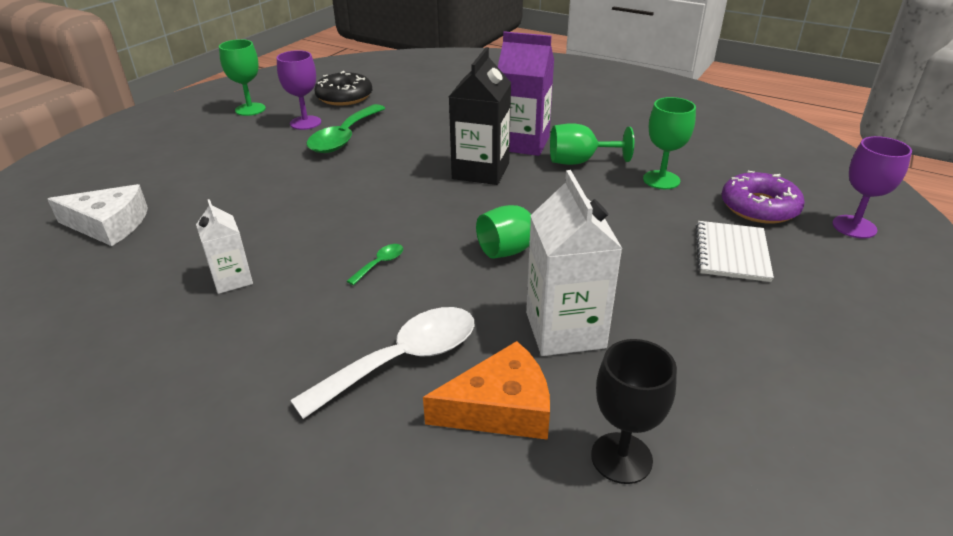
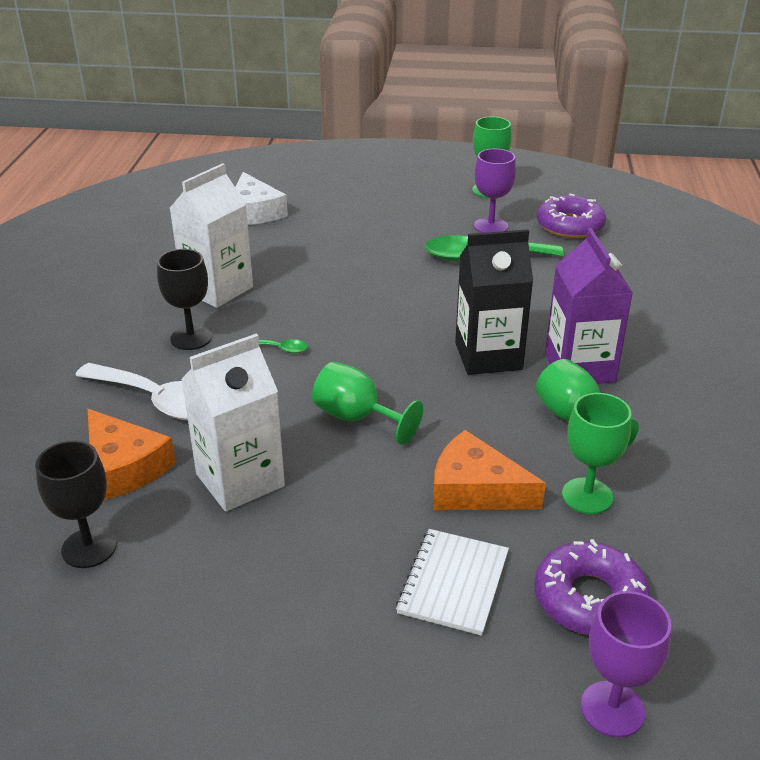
camera: 65 degrees right, 0 degrees up
white carton [196,199,253,294] -> white carton [169,163,253,308], size x1.74
black donut [314,71,372,106] -> purple donut [537,194,606,238]
white notebook [696,221,774,282] -> white notebook turned 60 degrees counterclockwise [396,529,509,636]
none -> black goblet [157,249,212,350]
none -> orange cheese [433,430,546,510]

